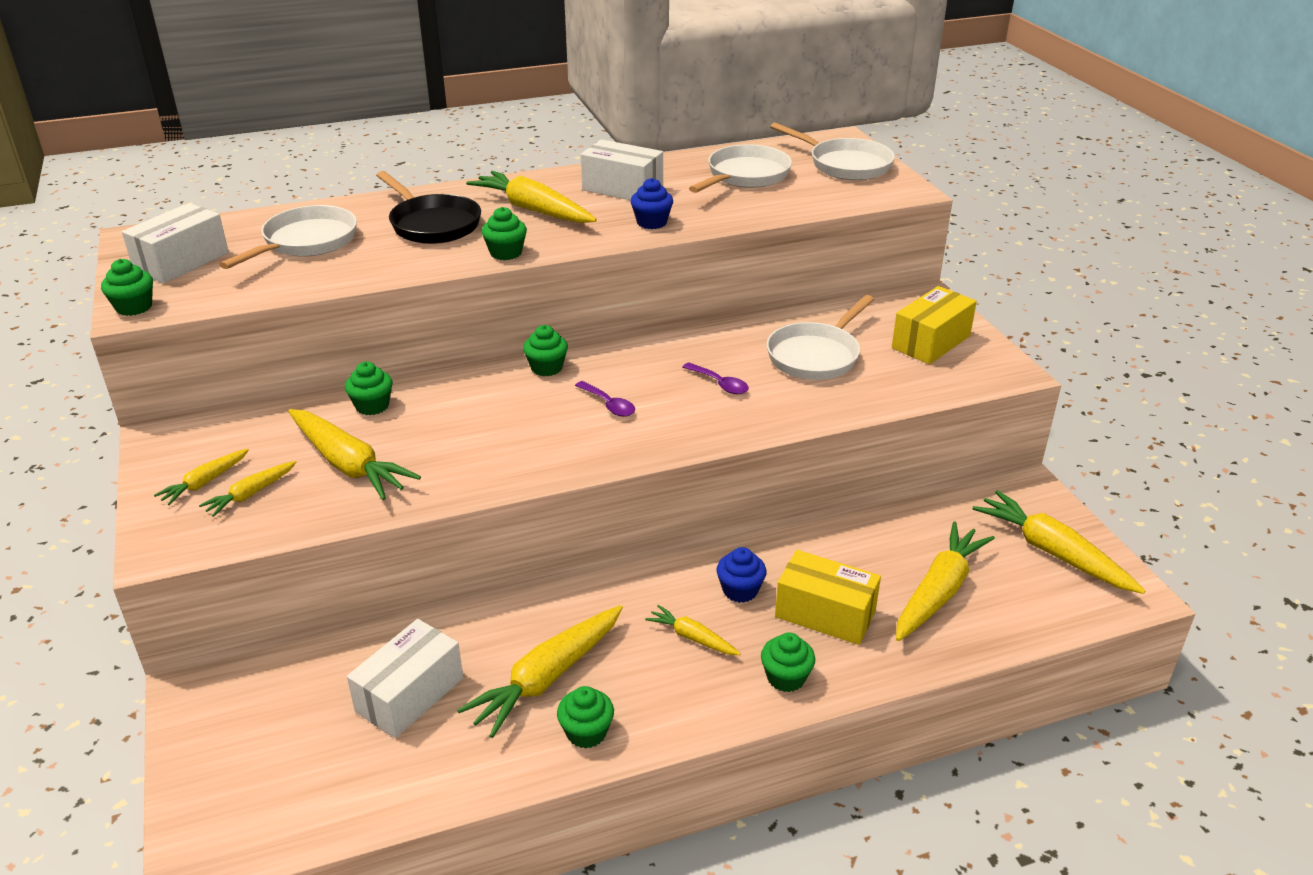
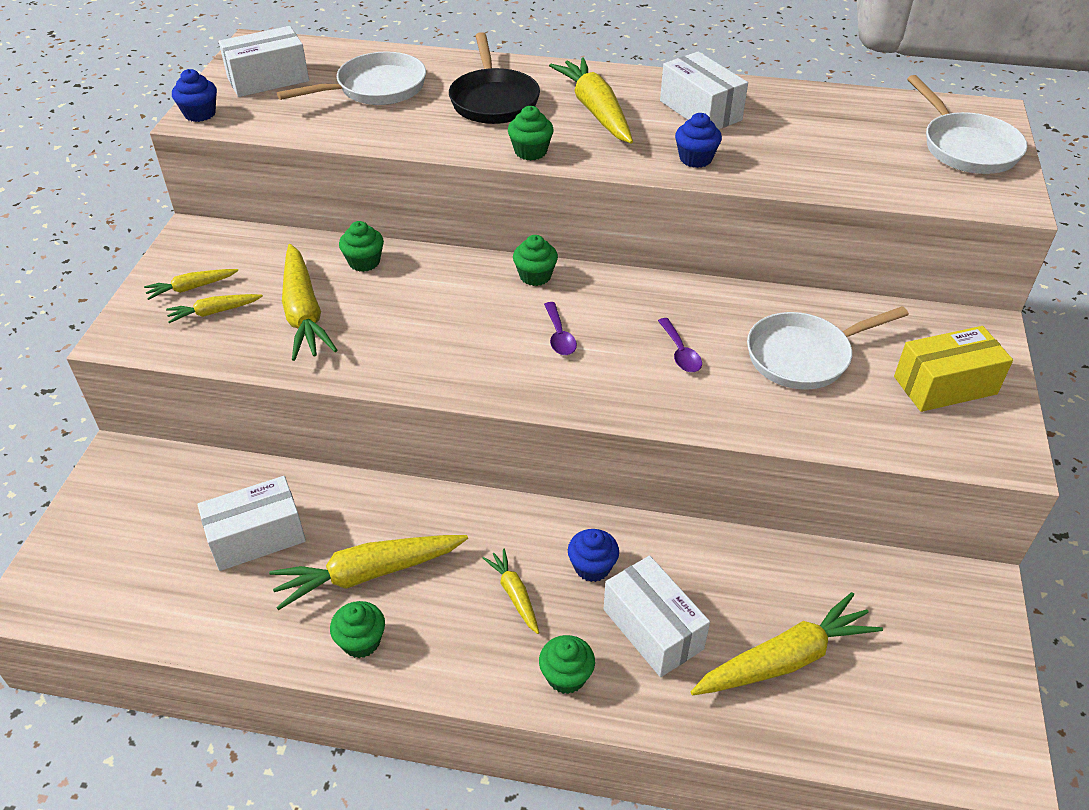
camera: 30 degrees right, 10 degrees up
green cupcake [101,259,153,316] -> blue cupcake [172,69,217,122]
white pan [689,144,792,193] -> none
yellow box [775,550,881,645] -> white box [604,556,710,677]
yellow carrot [973,490,1146,594] -> none

